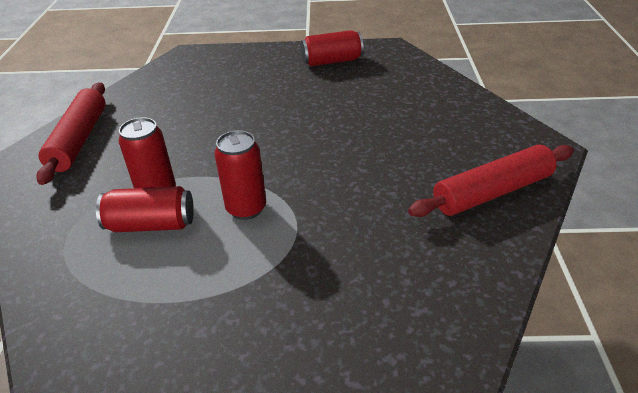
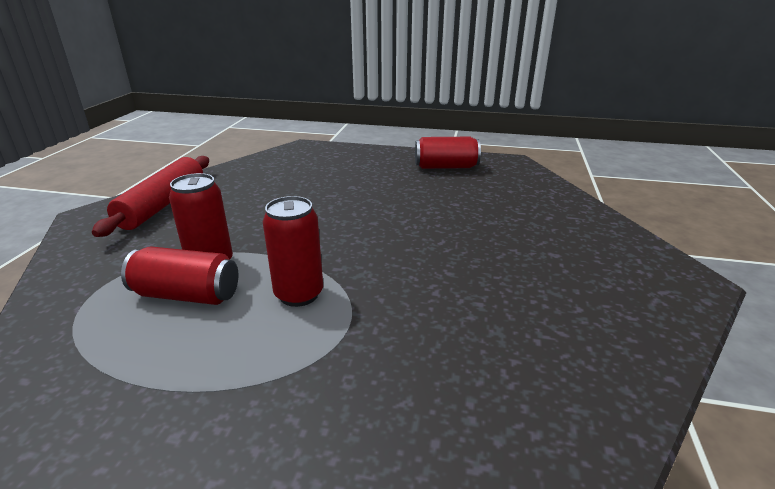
camera: 10 degrees right, 10 degrees down
red rolling pin [408,145,574,217] -> none

